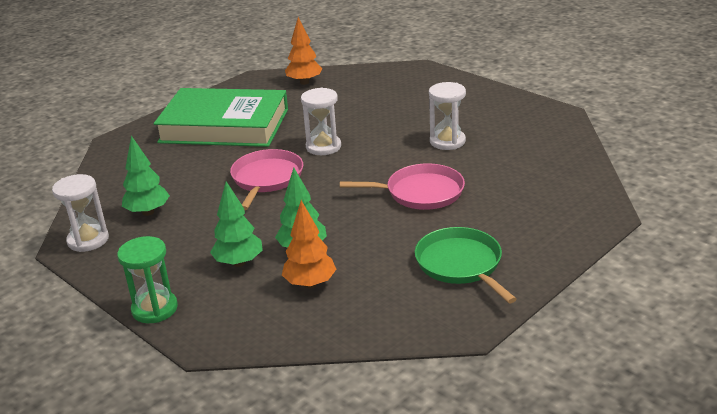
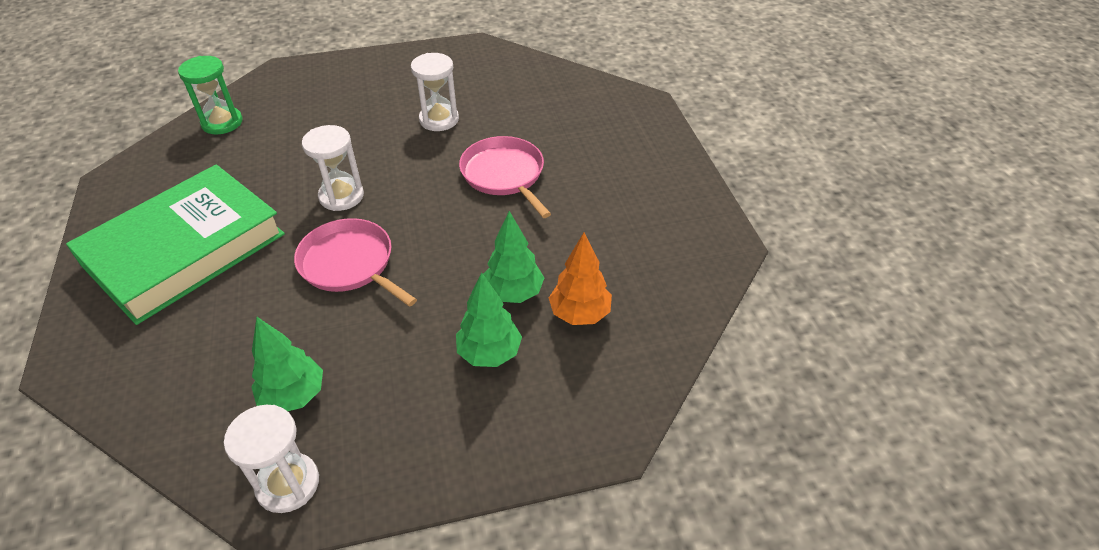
camera: 60 degrees left, 15 degrees up
green hourglass [117,236,178,323] -> green hourglass moved to [178,56,243,134]
orange tree [285,17,323,85] -> none
pink pan [340,163,465,210] -> pink pan turned 60 degrees counterclockwise [459,136,551,218]
green pan [415,227,517,303] -> none

